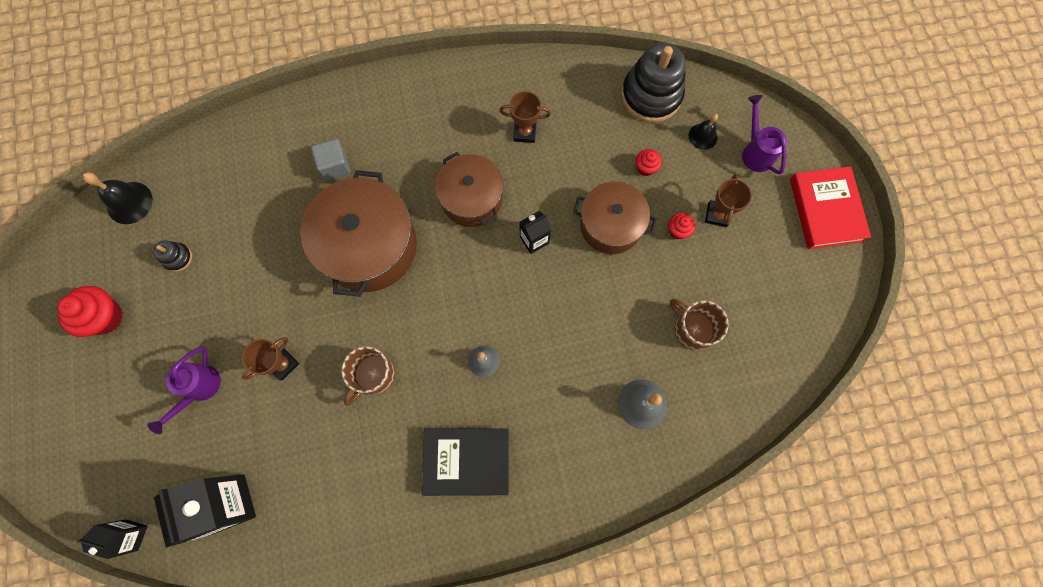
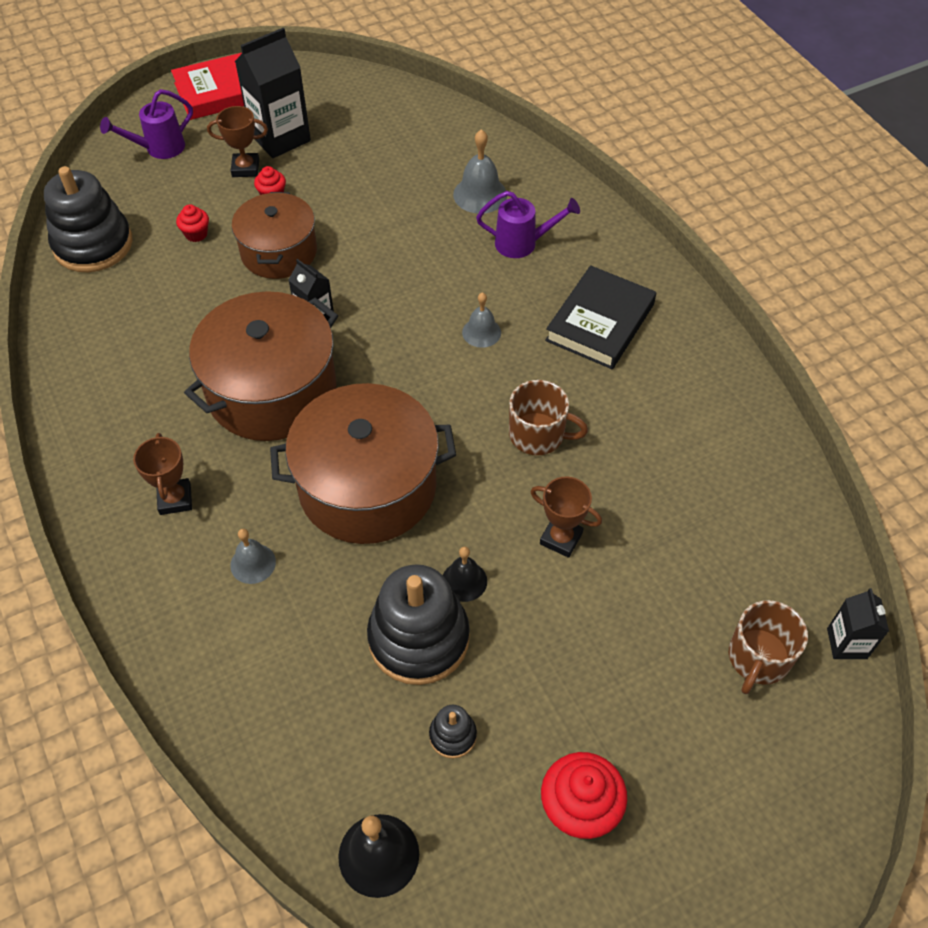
camera: 105 degrees left, 20 degrees down
purple watering can [147,346,221,434] -> purple watering can moved to [476,191,580,258]
black carton [154,475,256,548] -> black carton moved to [235,28,311,158]
grey cube [311,139,351,181] -> grey bell [230,529,276,584]
black book [422,428,509,496] -> black book turned 45 degrees clockwise [545,265,656,369]
brown pot [435,152,503,227] -> brown pot [184,291,338,441], size x1.54
brown trophy [499,91,551,143] -> brown trophy moved to [133,433,192,515]
brown mug [670,299,729,350] -> brown mug moved to [729,600,808,694]
black bell [689,113,718,150] -> black bell moved to [443,547,487,602]
none -> black stacking toy [367,564,470,685]

